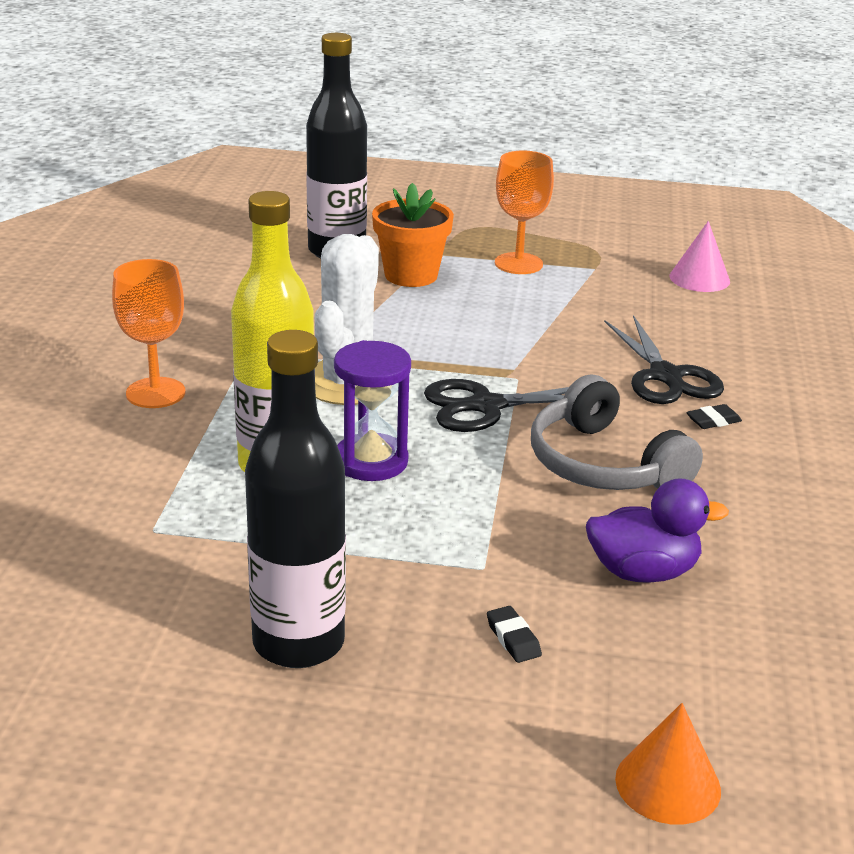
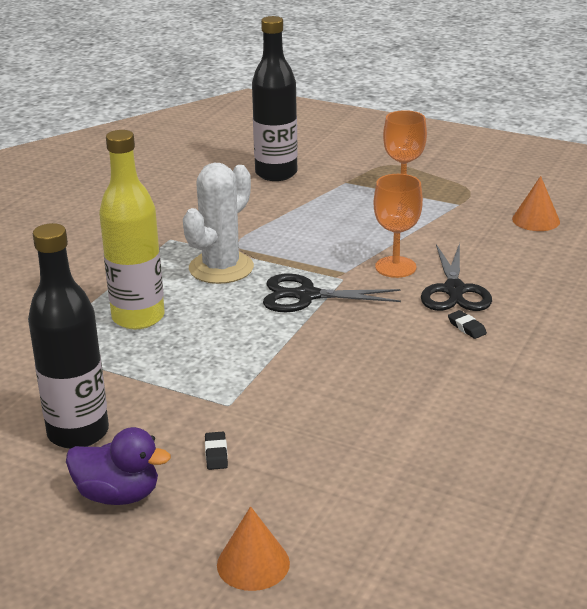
camera: 20 degrees right, 0 degrees up
orange goblet [112,259,186,408] -> orange goblet moved to [374,174,423,278]
purple hourglass [334,340,411,481] -> none
orange flower pot [372,183,454,287] -> none
grey headphones [531,375,703,490] -> none
purple duck [586,478,729,583] -> purple duck moved to [66,427,171,505]
pink cone [670,221,730,292] -> orange cone [512,176,560,231]
black eraser [686,404,742,429] -> black eraser turned 60 degrees clockwise [448,310,487,339]

